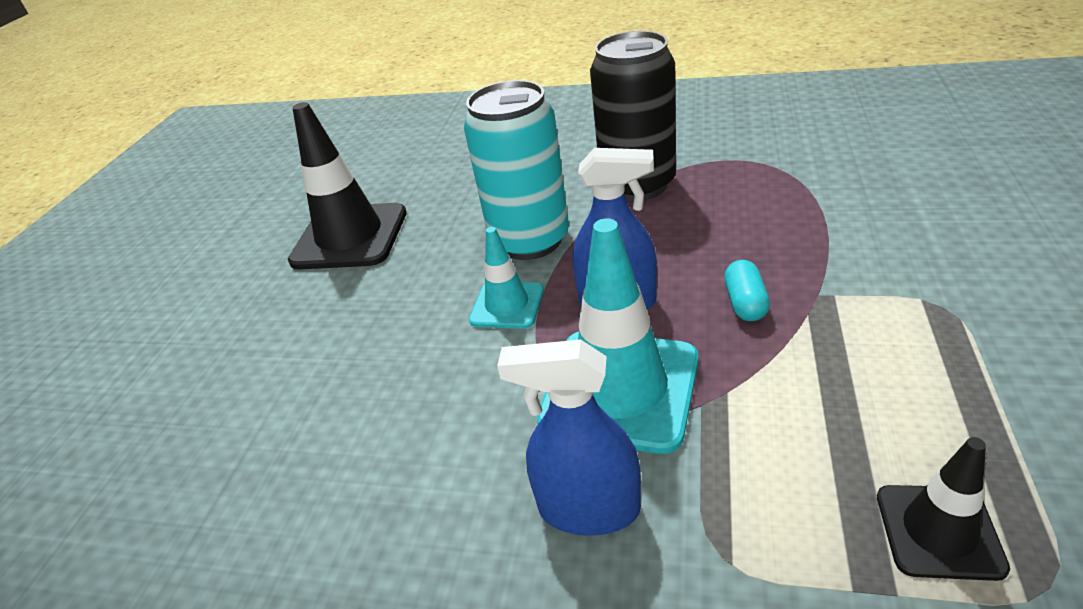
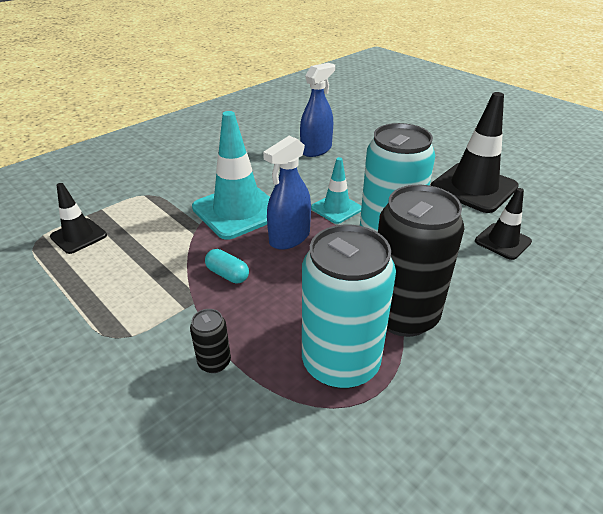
camera: 120 degrees right, 0 degrees up
blue spray bottle [497,339,641,536] -> blue spray bottle moved to [300,63,335,157]
none -> black can [190,309,231,373]
none -> turquoise can [302,225,396,389]
none -> black traffic cone [475,188,532,260]

